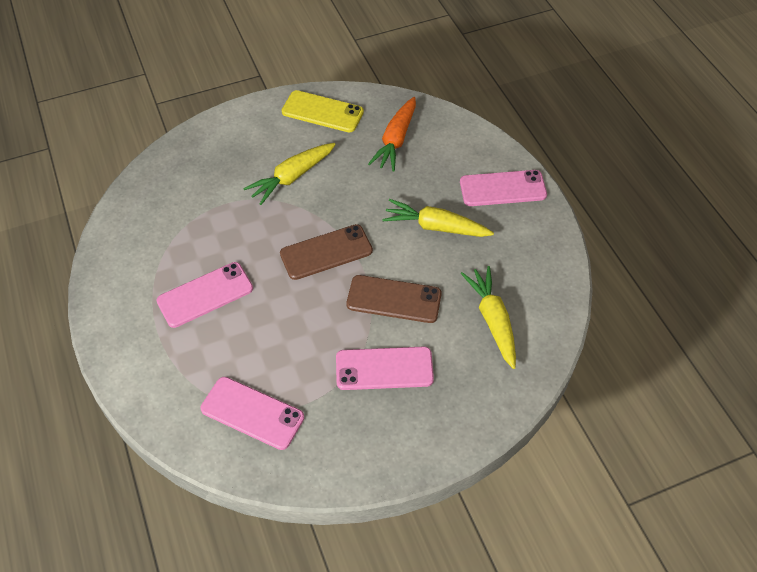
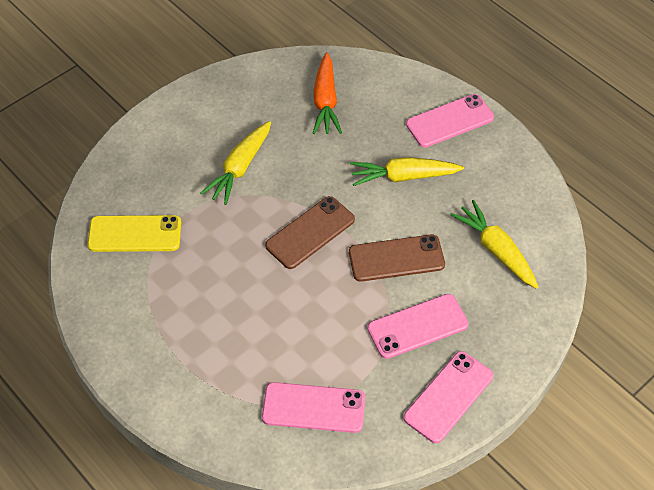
camera: 20 degrees left, 0 degrees up
pink phone [156,262,253,328] -> pink phone moved to [404,351,494,443]
yellow phone [282,90,364,133] -> yellow phone moved to [87,215,181,252]

